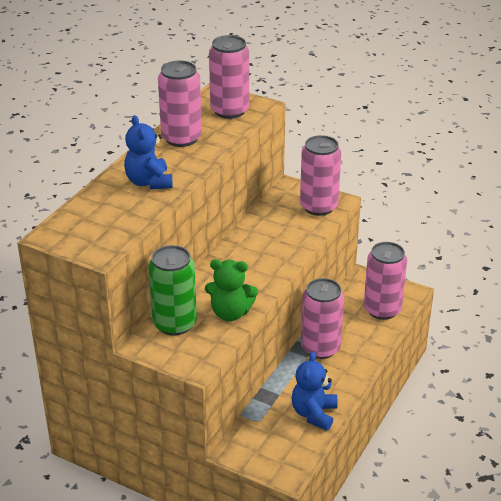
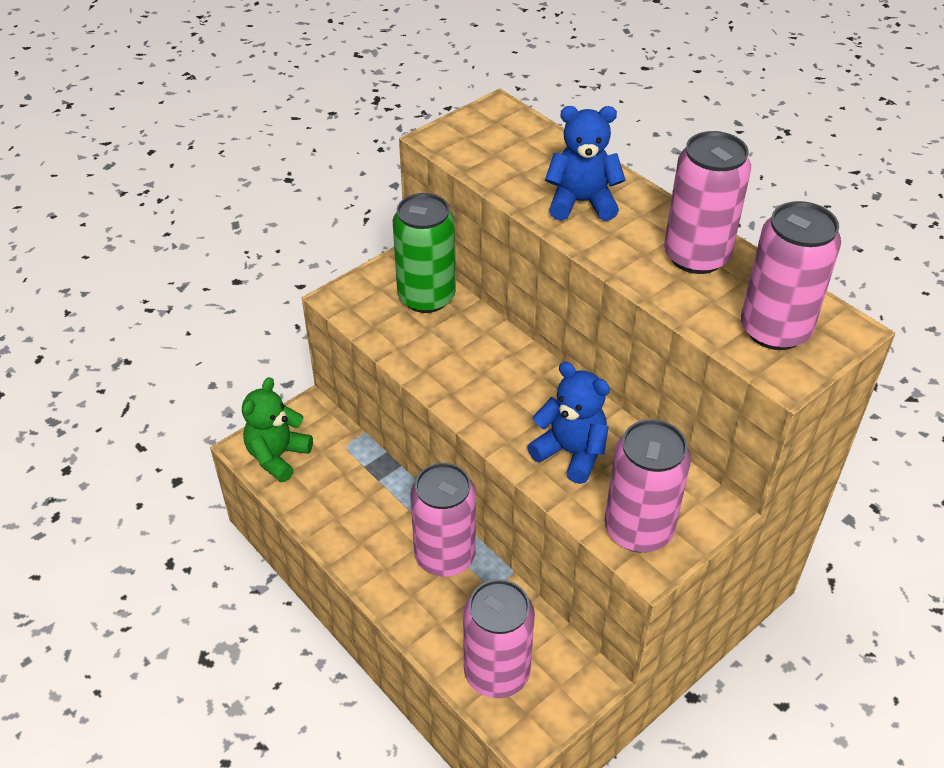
camera: 110 degrees right, 10 degrees up
green teddy bear [205,259,258,321] -> green teddy bear moved to [242,377,313,482]
blue teddy bear [291,351,338,430] -> blue teddy bear moved to [527,362,610,484]

